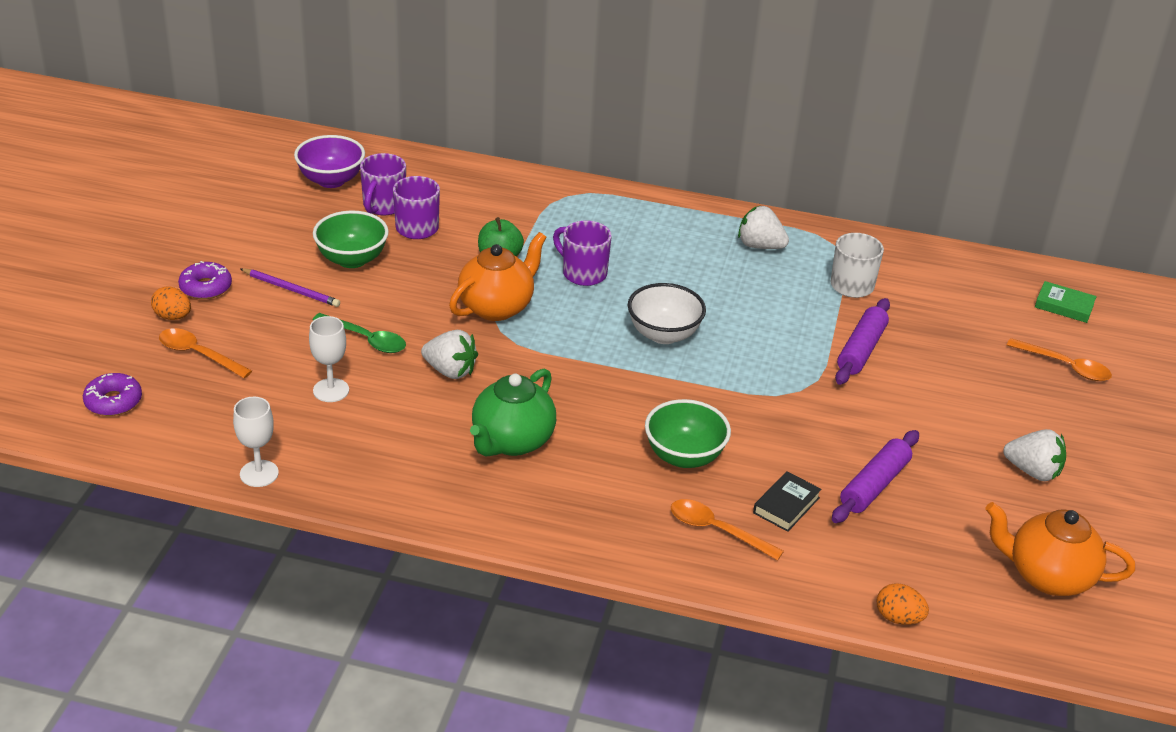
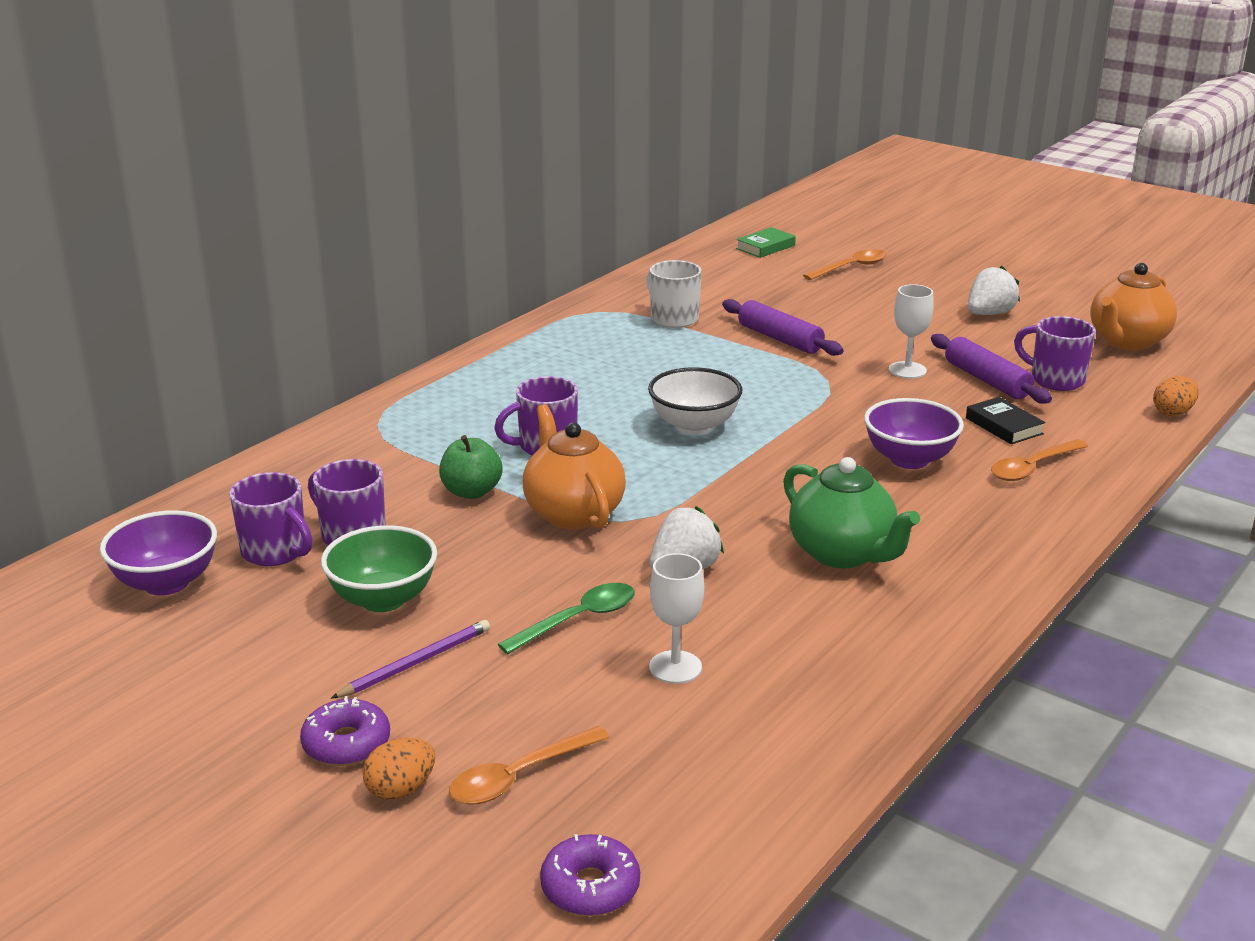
camera: 65 degrees left, 10 degrees down
white goblet [233,397,279,487] -> white goblet moved to [889,284,934,379]
green bowl [645,399,731,468] -> purple bowl [864,398,964,469]
white strawberry [738,205,789,249] -> none
none -> purple mug [1014,316,1096,391]

